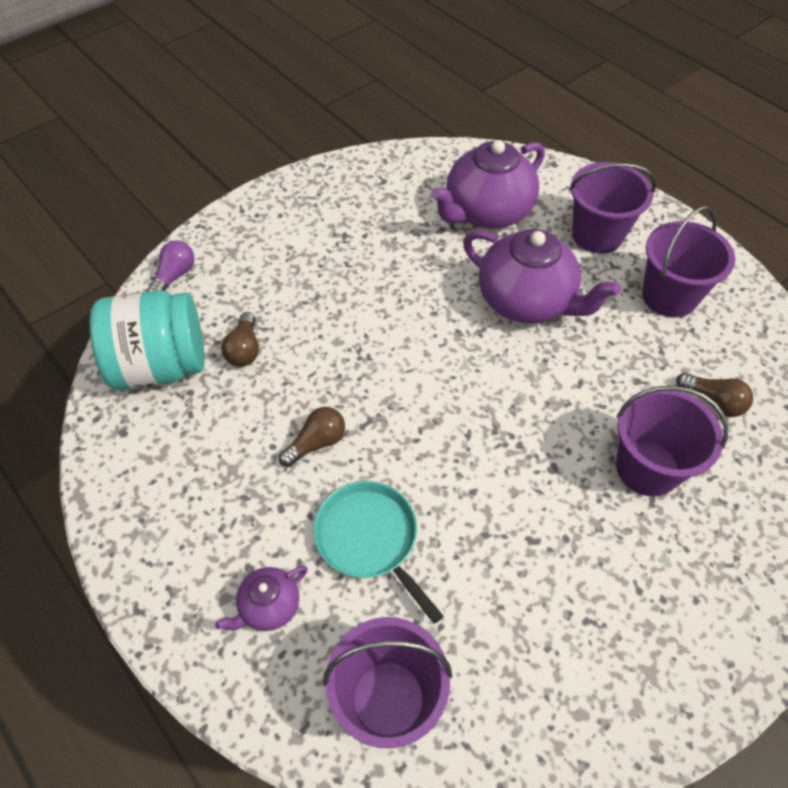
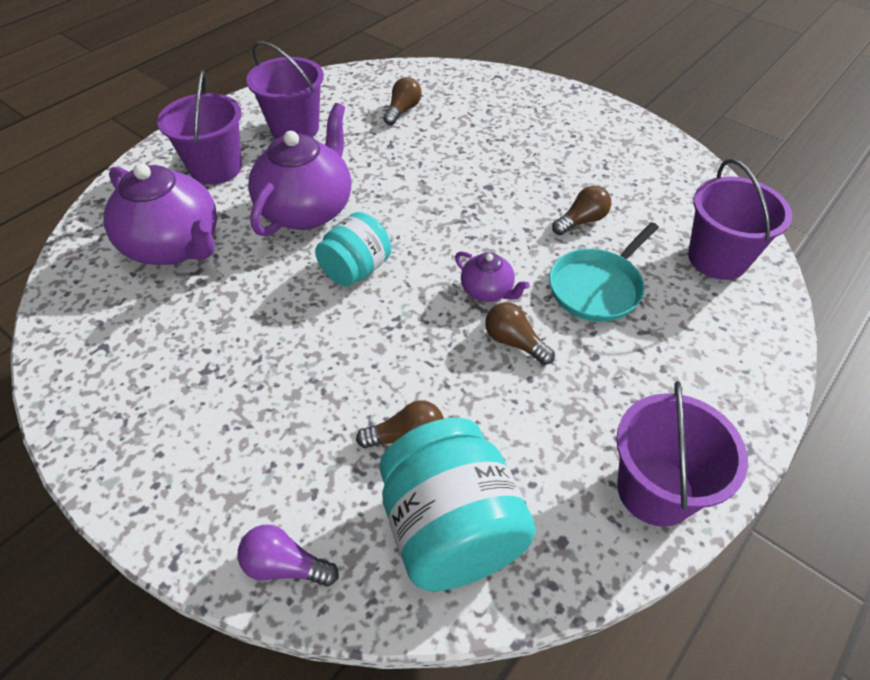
camera: 100 degrees left, 5 degrees down
purple teapot [215,565,308,631] -> purple teapot moved to [455,251,529,302]
purple bucket [616,386,728,497] -> purple bucket moved to [616,381,748,527]
none -> turquoise jar [315,212,391,287]
none -> brown light bulb [552,186,611,235]

